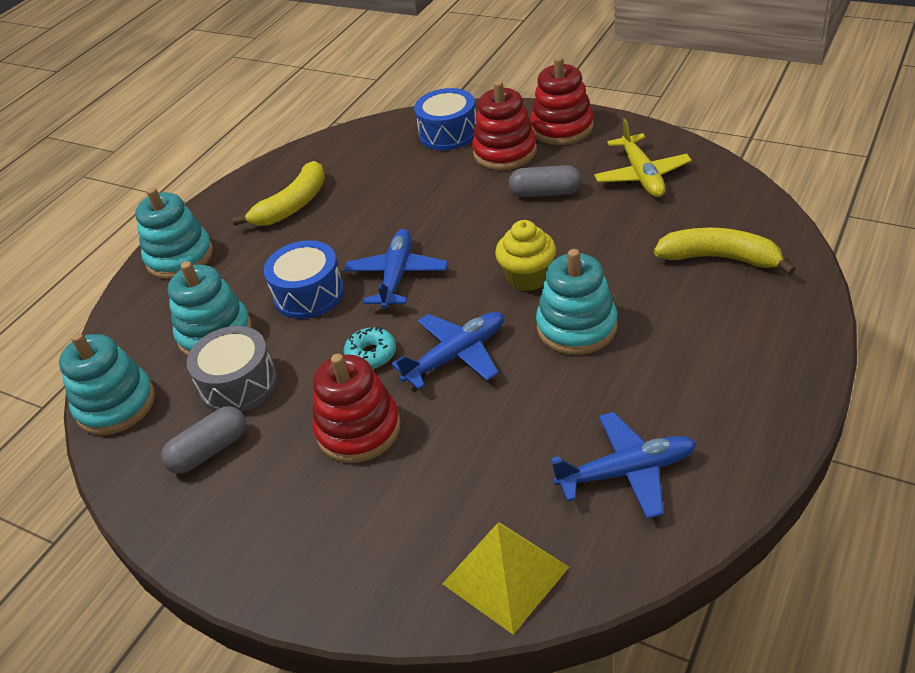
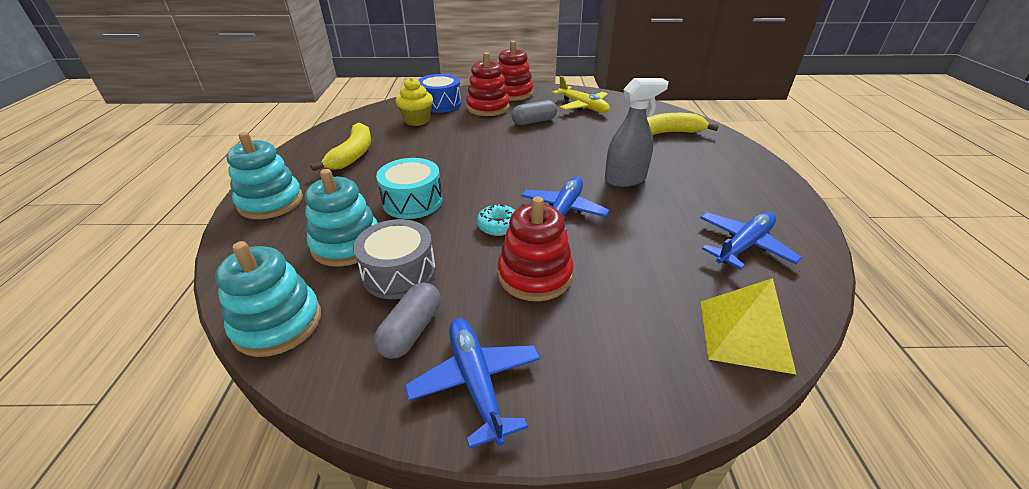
camera: 35 degrees left, 5 degrees down
blue drum [264,241,344,319] -> turquoise drum [376,158,442,219]
blue plane [344,229,448,309] -> blue plane moved to [405,318,541,449]
yellow cupcake [495,220,556,291] -> yellow cupcake moved to [396,77,433,126]
turquoise stacking toy [536,249,617,355] -> grey spray bottle [605,78,669,187]

